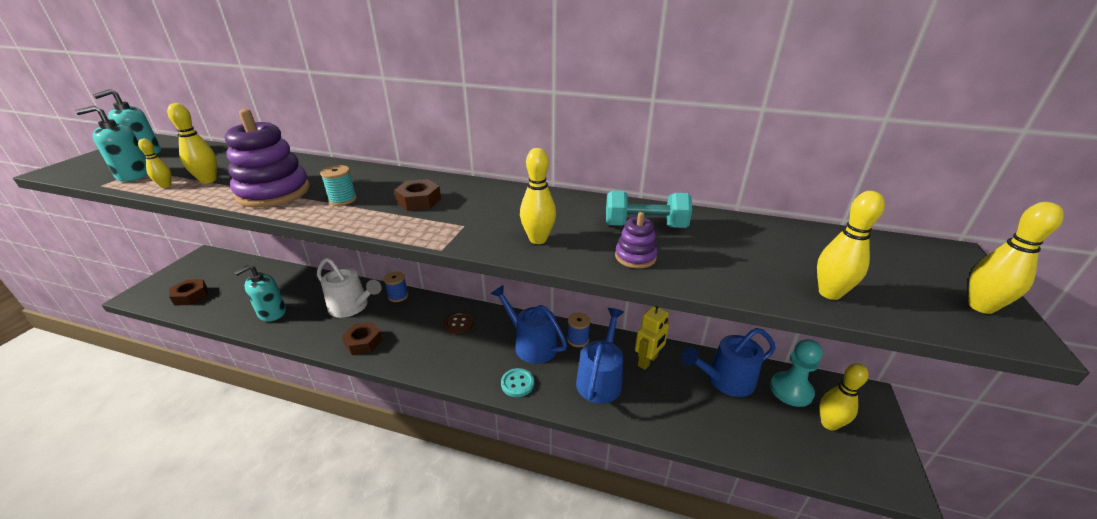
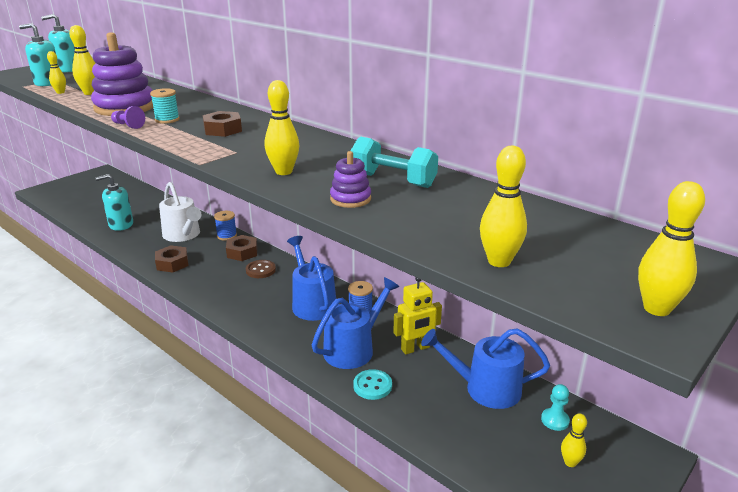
camera: 25 degrees right, 5 degrees down
brown nut [169,279,208,306] -> brown nut moved to [226,235,257,261]
turquoise button [501,368,534,397] -> turquoise button moved to [353,369,392,400]
turquoise pawn [770,339,823,407] -> turquoise pawn [541,384,570,431], size x0.56
yellow bowling pin [820,363,869,431] -> yellow bowling pin [561,413,587,467], size x0.62
none -> purple pawn [111,106,145,129]

